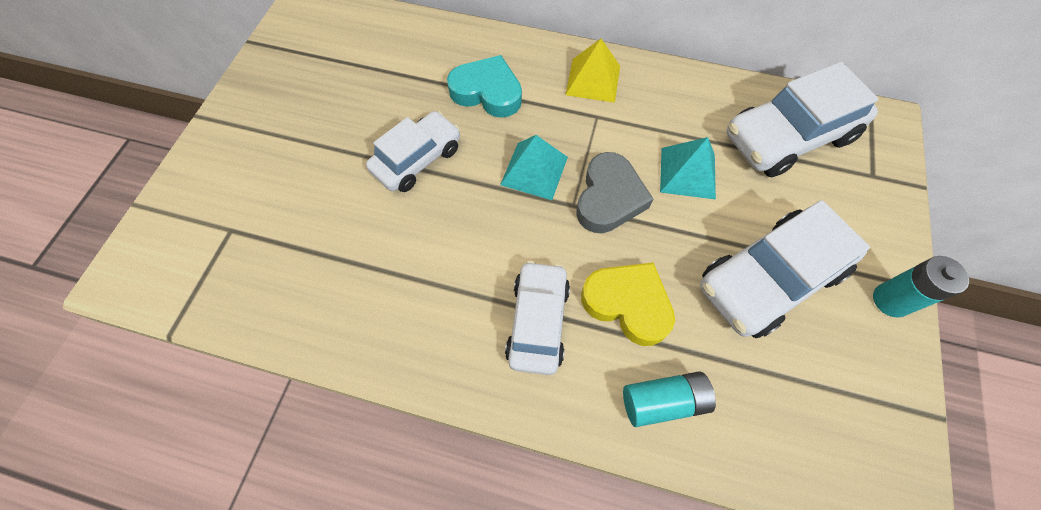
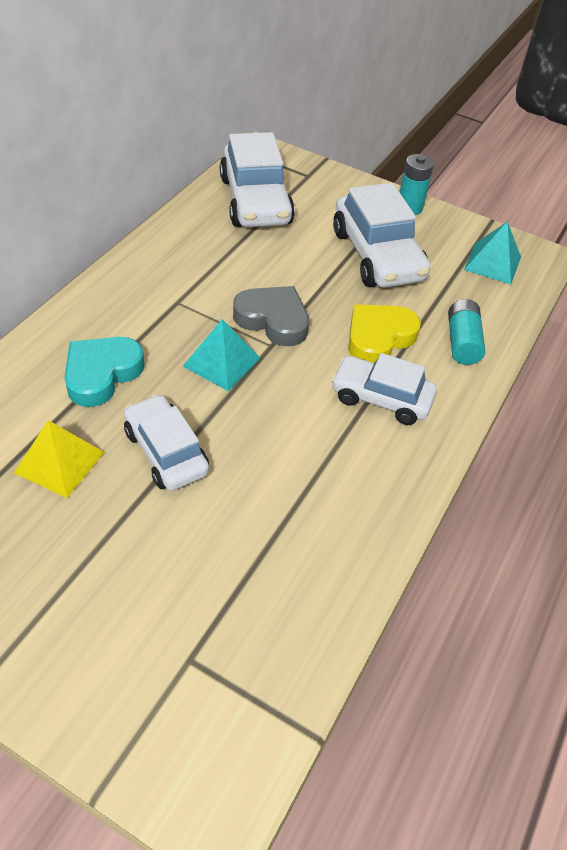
camera: 80 degrees left, 15 degrees down
yellow pyramid [566,39,620,103] -> yellow pyramid moved to [14,420,104,498]
turquoise pyramid [660,137,716,199] -> turquoise pyramid moved to [464,221,521,284]

